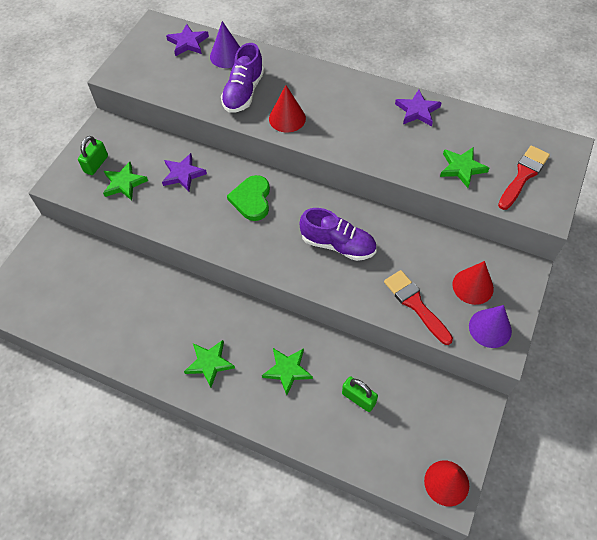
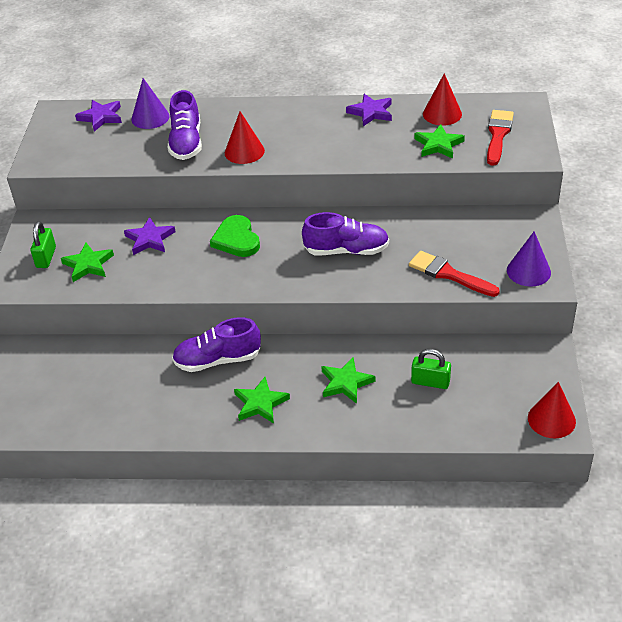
camera: 20 degrees left, 15 degrees down
red cone [452,261,494,305] -> red cone moved to [423,73,462,126]
none -> purple shoe [172,317,261,372]

